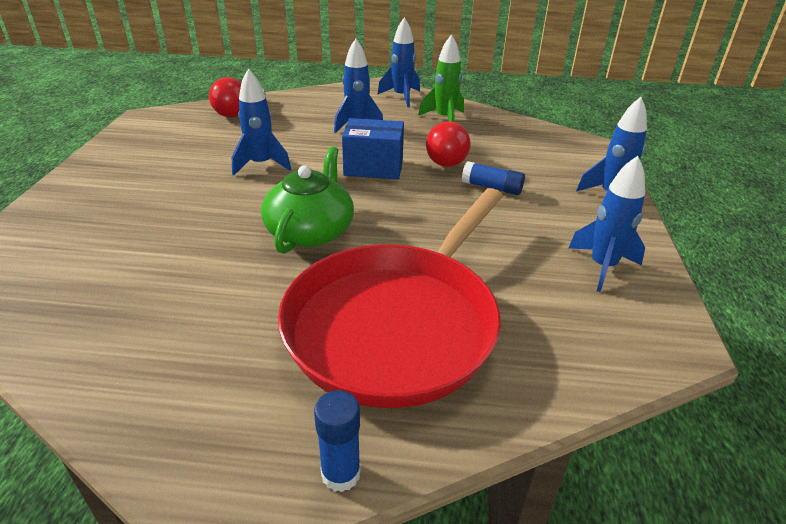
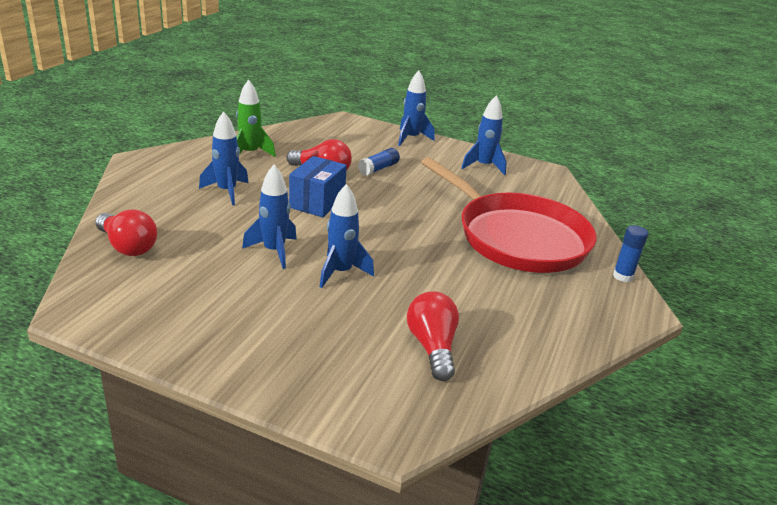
camera: 75 degrees left, 5 degrees down
green teapot [261,146,354,254] -> none
blue rocket [377,17,420,107] -> blue rocket moved to [320,184,374,288]
none -> red light bulb [407,291,459,381]

